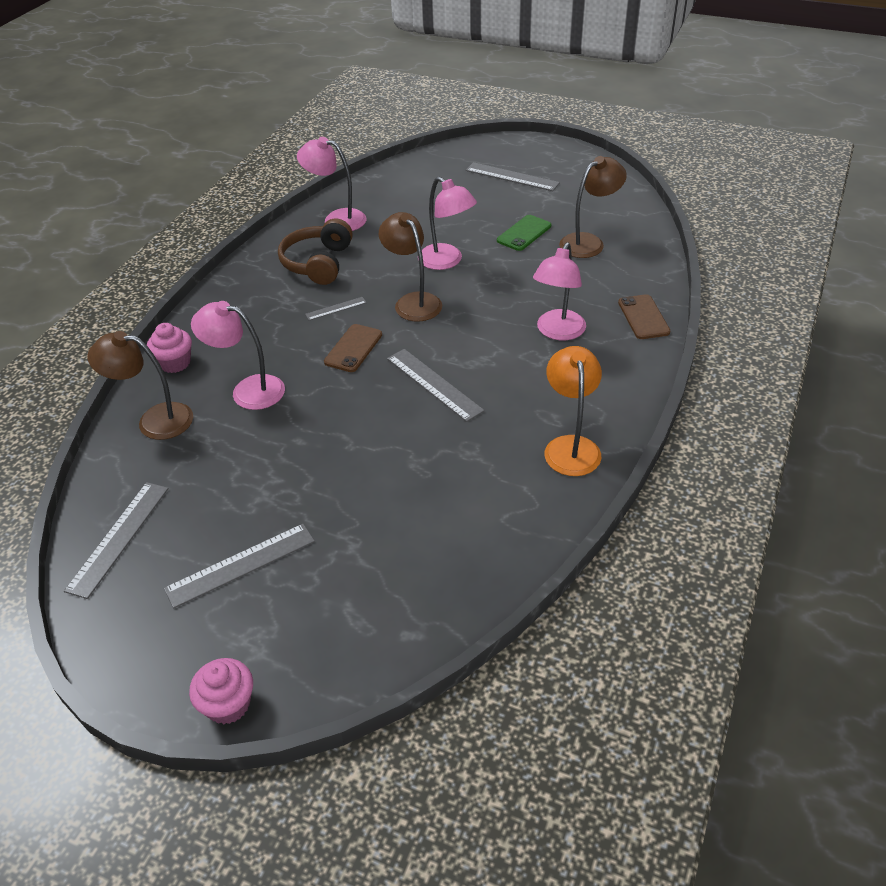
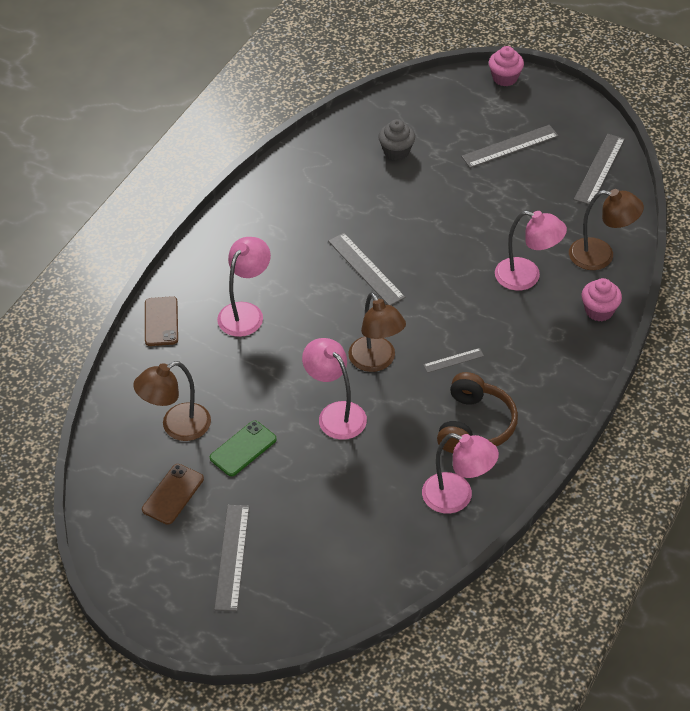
camera: 175 degrees left, 5 degrees up
brown phone [324,324,382,372] -> brown phone moved to [142,464,204,525]
grey ruler [466,162,560,191] -> grey ruler turned 60 degrees clockwise [214,505,250,611]
orange lamp [545,346,602,476] -> none
none -> grey cupcake [378,119,415,161]

